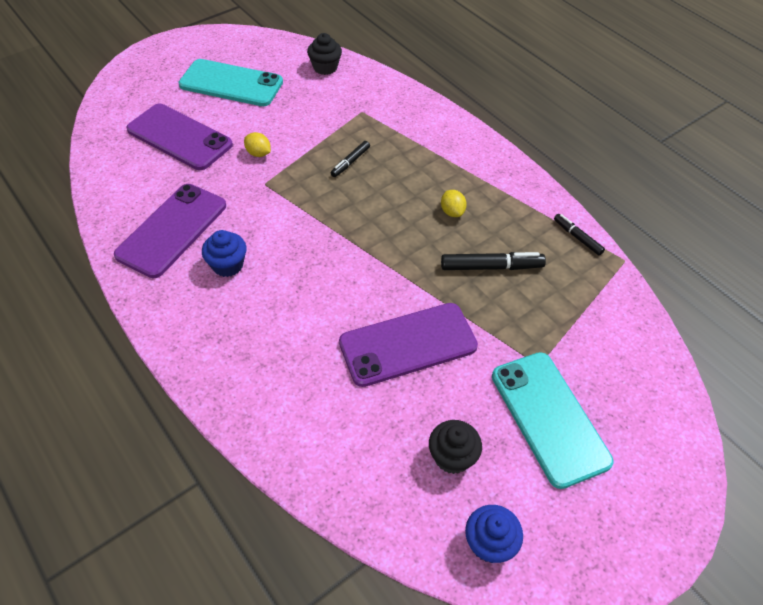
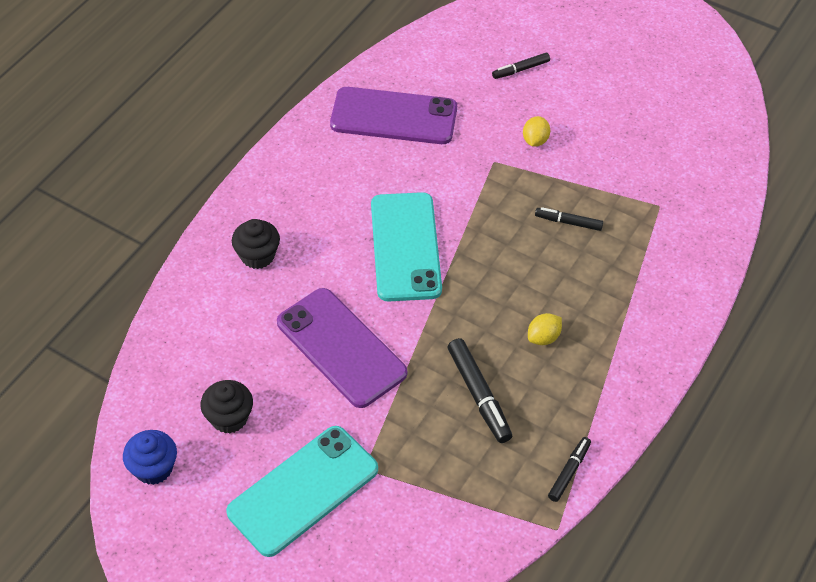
camera: 70 degrees right, 0 degrees up
purple phone [126,104,233,170] -> black marker [492,53,550,79]
turquoise phone [178,59,283,106] -> turquoise phone moved to [371,192,442,302]
blue cupcake [202,230,247,277] -> none
black cupcake [307,33,342,75] -> black cupcake moved to [232,219,280,269]

